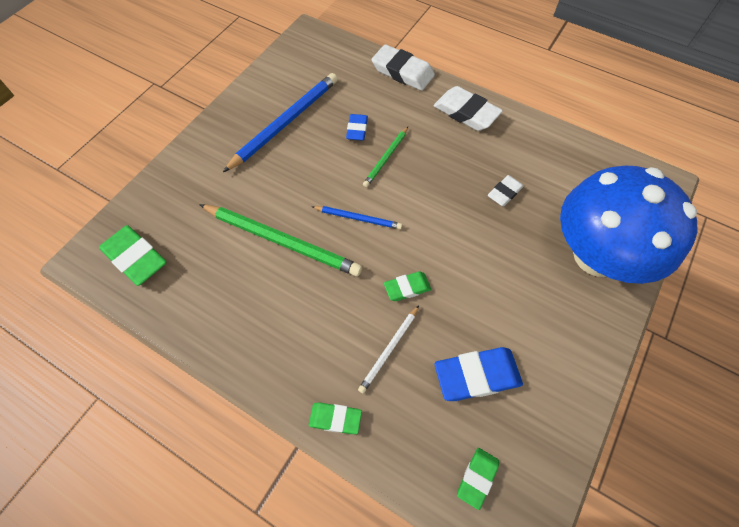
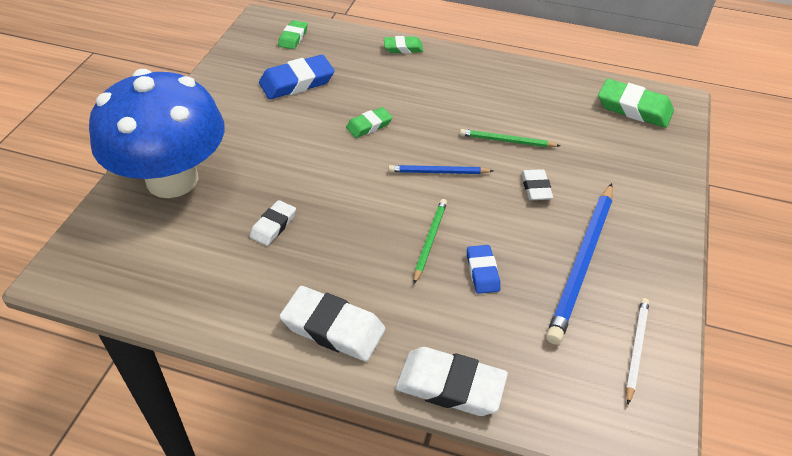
camera: 165 degrees right, 15 degrees down
green pencil [199,204,362,277] -> green pencil [460,129,560,147], size x0.52
white pencil [358,305,419,394] -> white pencil moved to [626,298,649,404]
none -> white eraser [521,169,553,200]

